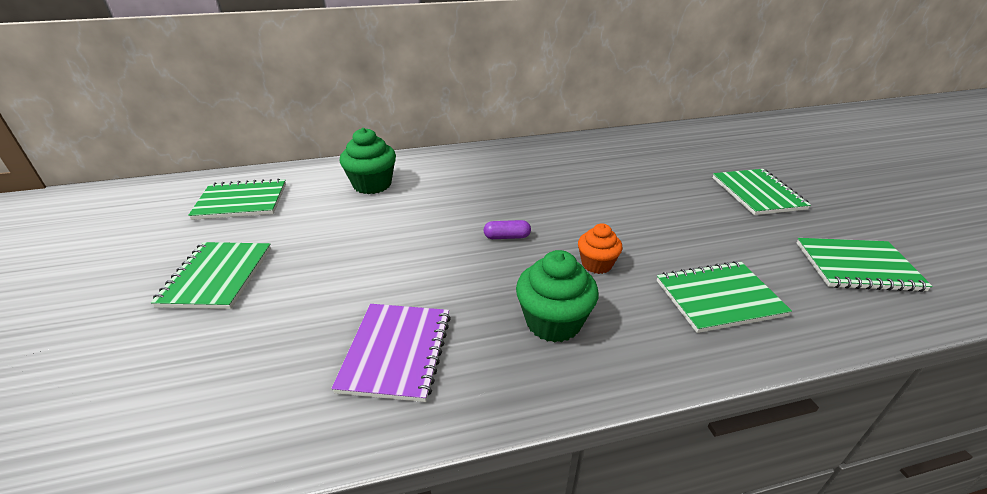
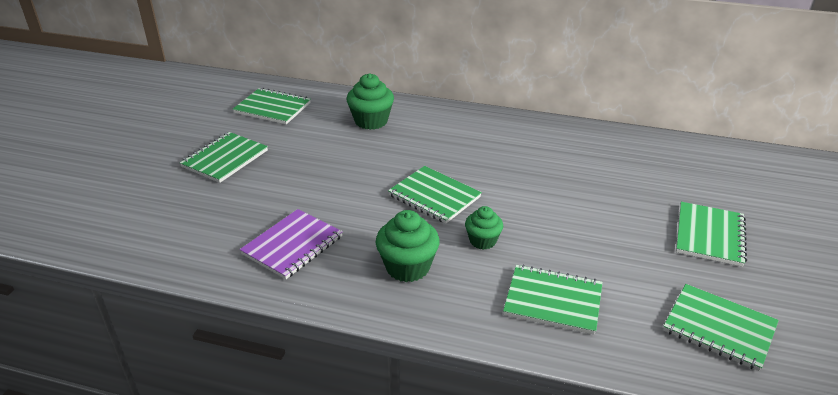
camera: 30 degrees right, 0 degrees up
purple capsule [483,220,531,239] -> green notebook [388,166,482,224]
orange cupcake [578,223,623,274] -> green cupcake [465,206,503,250]

